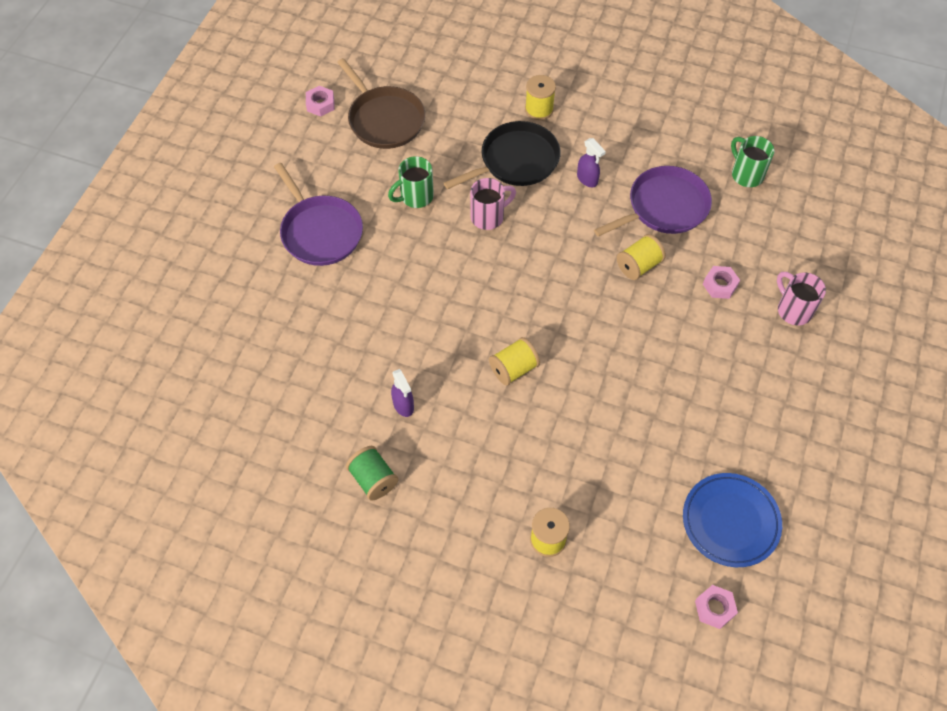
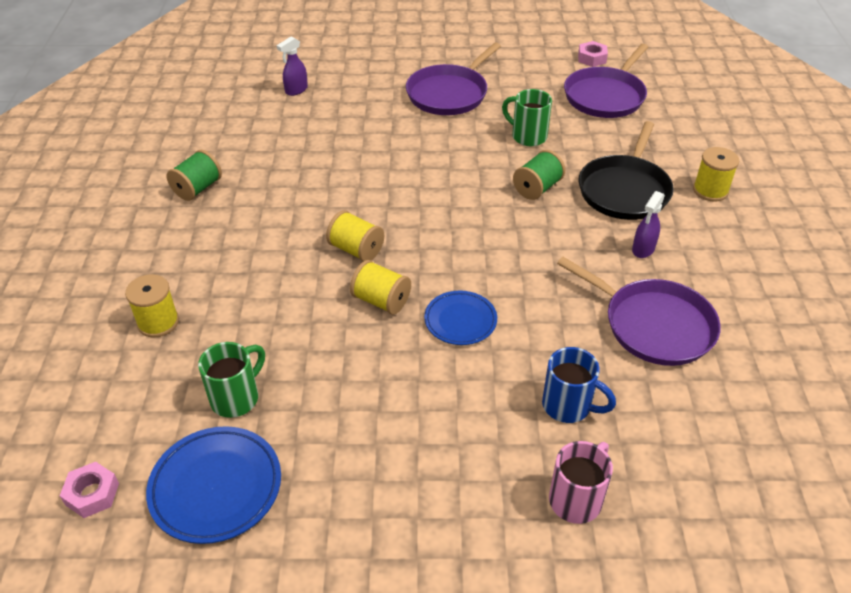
camera: 70 degrees right, 15 degrees down
brown pan [337,58,425,149] -> purple pan [564,44,648,118]
purple spray bottle [391,369,414,417] -> purple spray bottle moved to [277,36,308,96]
black pan [444,121,561,189] -> black pan turned 75 degrees clockwise [579,121,674,220]
pink mug [470,178,516,230] -> green spool [513,150,565,200]
yellow spool [617,234,666,280] -> yellow spool moved to [350,260,411,315]
pink nut [703,266,740,299] -> blue mug [542,347,616,423]
green mug [731,136,775,187] -> green mug moved to [198,342,265,418]
none -> blue plate [424,291,497,345]

